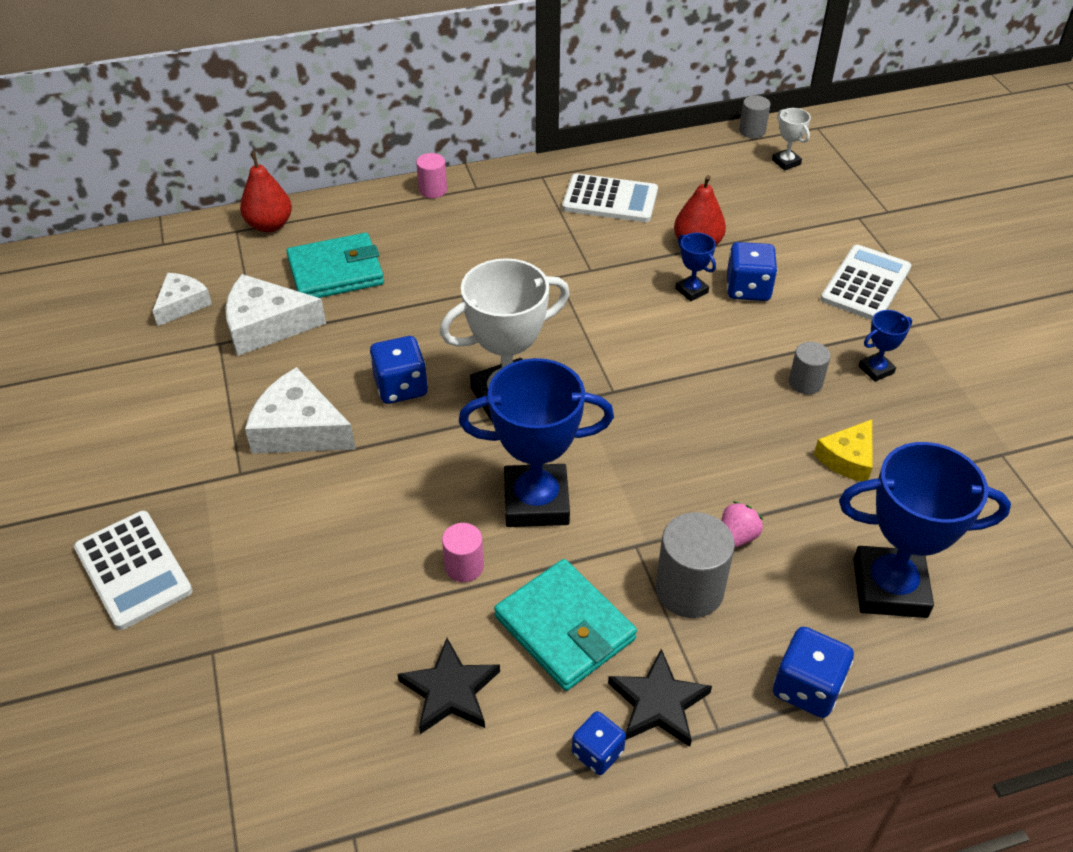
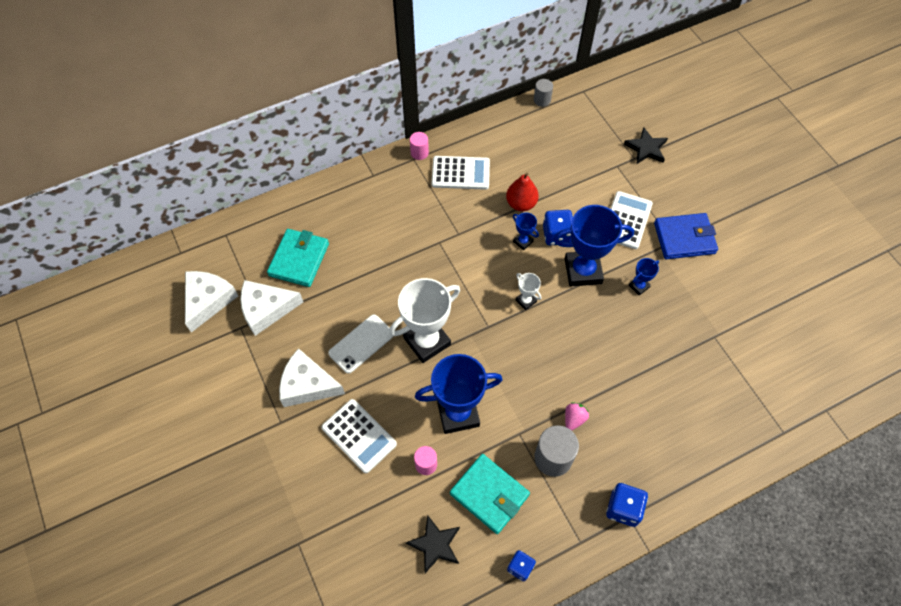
camera: 10 degrees left, 15 degrees up
white calculator [74,511,193,630] -> white calculator moved to [322,399,397,473]
white cheese [153,273,212,326] -> white cheese [185,271,238,333], size x1.60
red pear [240,152,292,232] -> none
turquoise wallet [286,233,384,298] -> turquoise wallet turned 45 degrees counterclockwise [267,229,329,287]
blue dice [370,336,428,404] -> white phone [328,315,393,374]
pink cylinder [416,153,447,198] -> pink cylinder moved to [410,132,429,160]
black star [608,649,712,747] -> black star moved to [624,127,668,164]
white trophy [772,108,811,171] -> white trophy moved to [516,273,541,310]
grey cylinder [789,342,831,394] -> none
yellow cheese [814,419,873,481] -> none
blue trophy [839,442,1011,618] -> blue trophy moved to [553,205,634,287]
none -> blue wallet [654,213,718,259]

